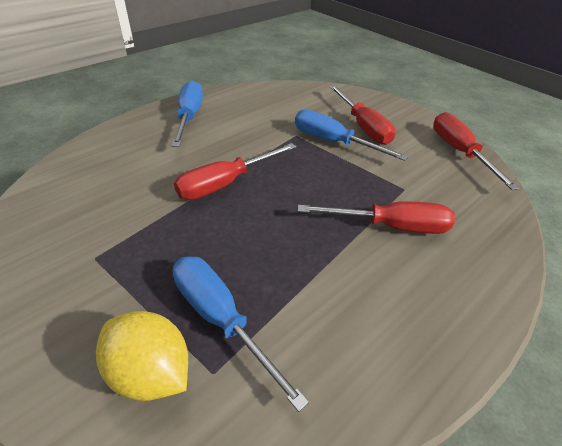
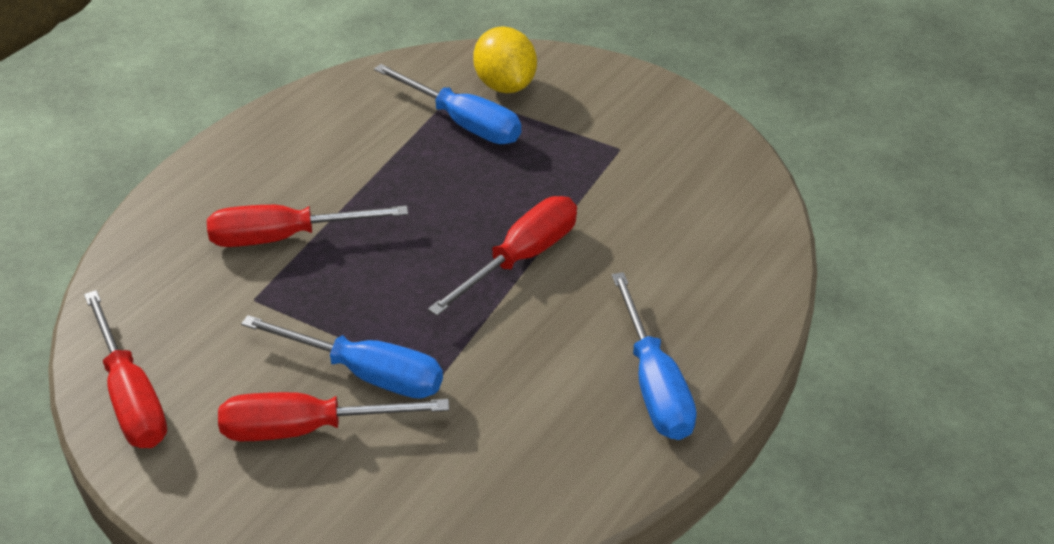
camera: 170 degrees right, 0 degrees up
yellow lemon [96,311,188,401] -> yellow lemon turned 45 degrees clockwise [473,26,537,93]
red screwdriver [329,85,395,145] -> red screwdriver turned 60 degrees counterclockwise [218,392,449,441]

